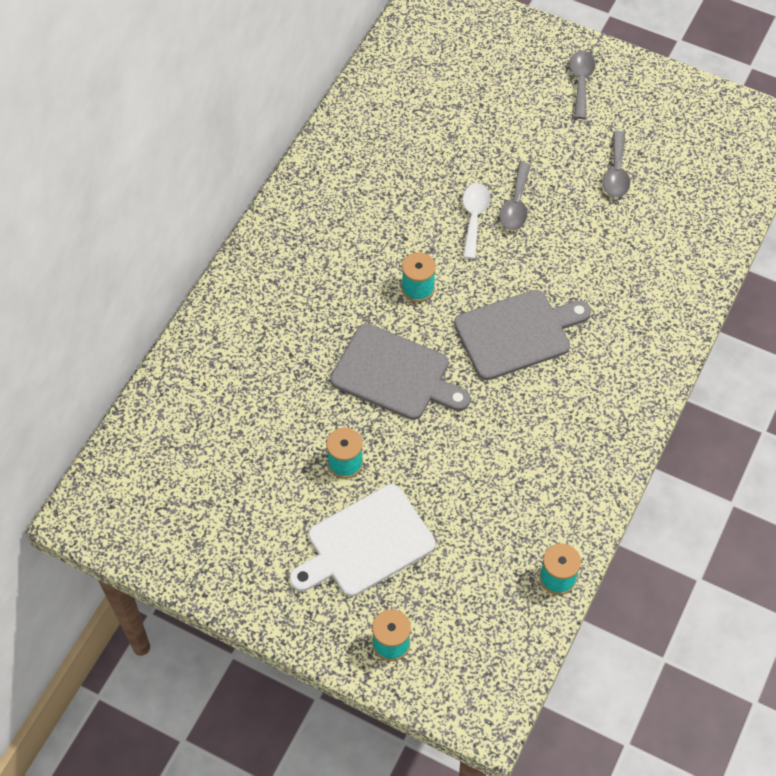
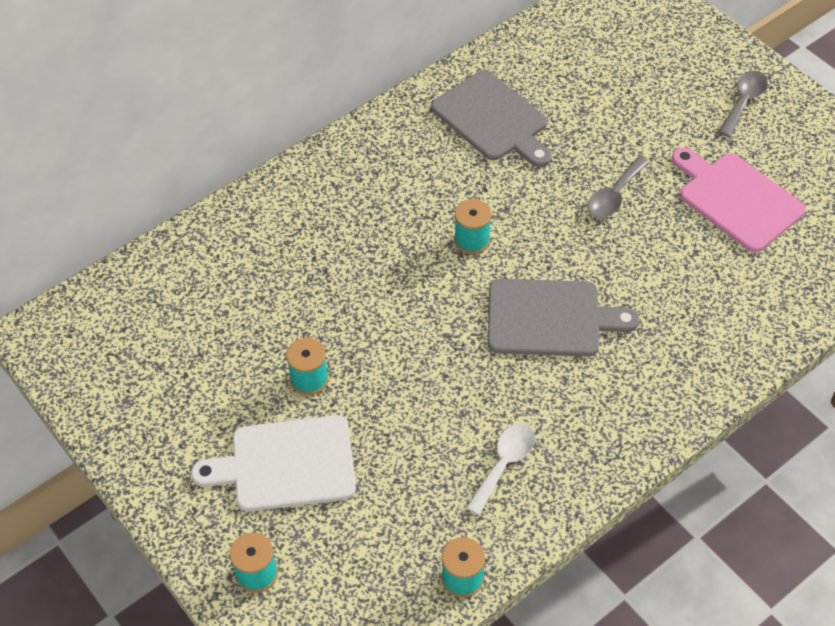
camera: 25 degrees right, 5 degrees down
grey cutting board [330,324,470,420] -> grey cutting board moved to [431,70,552,167]
white spoon [463,183,490,259] -> white spoon moved to [466,423,535,515]
grey spoon [603,131,630,198] -> pink cutting board [671,147,806,252]

